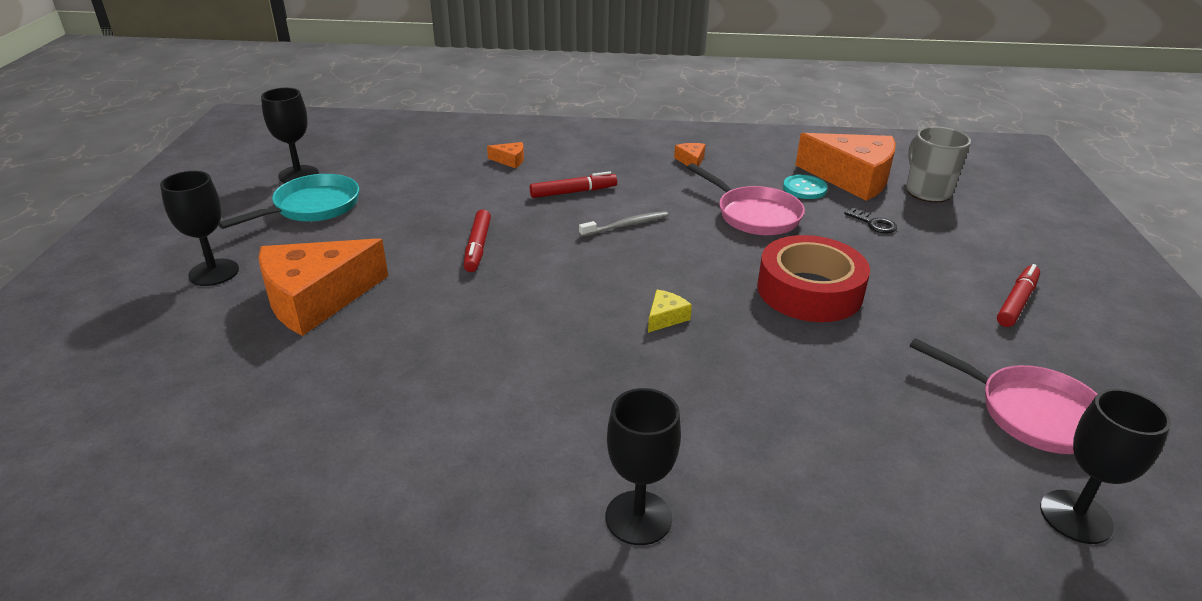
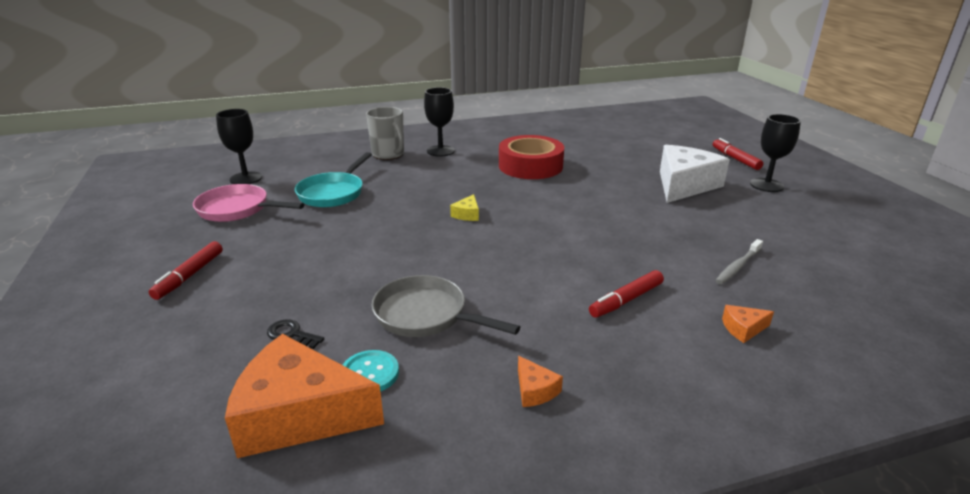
camera: 160 degrees right, 5 degrees down
turquoise pan [219,174,359,229] -> turquoise pan moved to [295,152,372,207]
orange cheese [258,238,388,336] -> white cheese [660,145,730,203]
black goblet [261,88,319,183] -> none
red marker [464,210,491,272] -> red marker moved to [713,138,763,170]
grey toothbrush [579,211,669,237] -> grey toothbrush moved to [715,239,763,284]
pink pan [687,163,805,235] -> grey pan [372,275,520,337]
red tape [757,235,870,322] -> red tape moved to [499,135,564,179]
grey mug [906,127,971,203] -> grey mug moved to [366,107,404,160]

